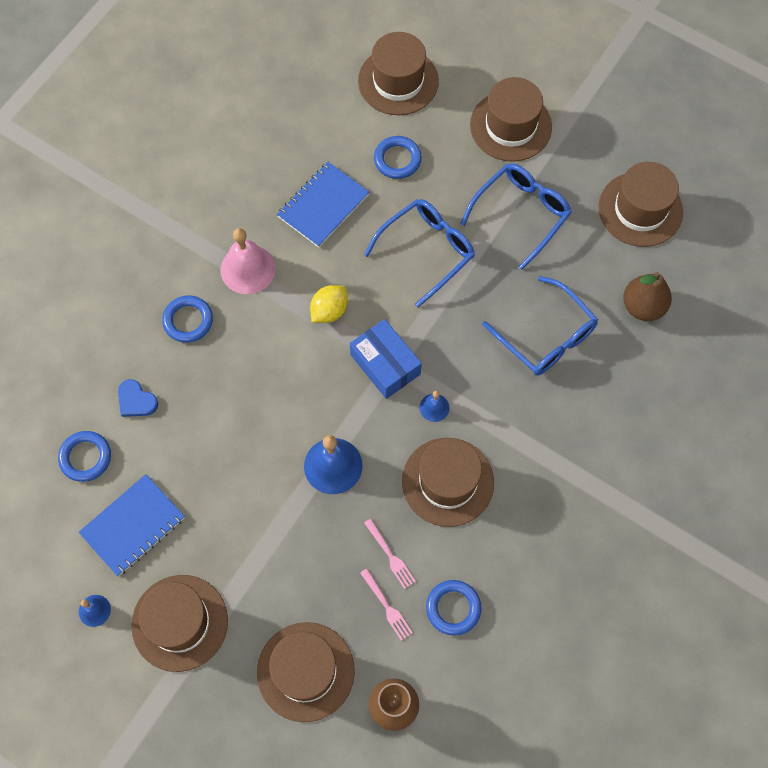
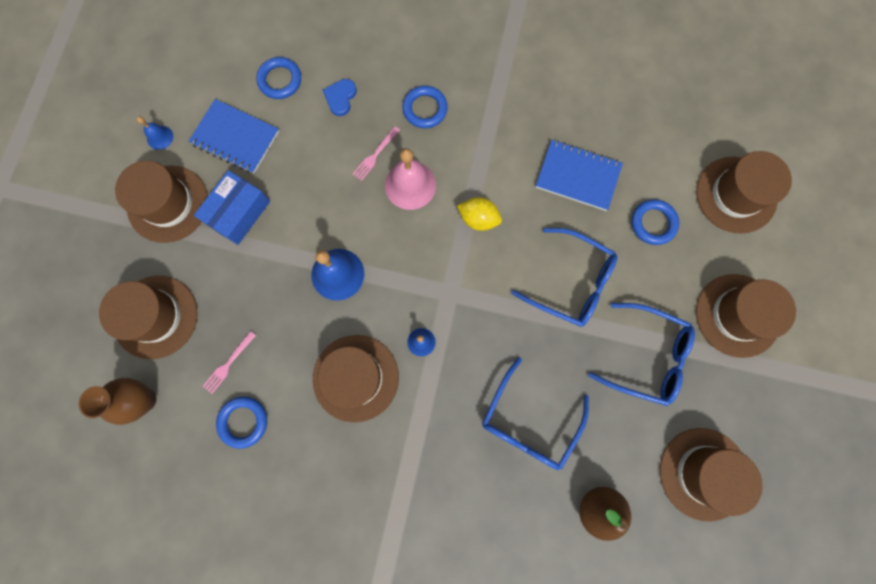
camera: 70 degrees right, 10 degrees up
pink bell [220,228,276,294] -> pink bell moved to [385,148,436,210]
blue box [350,319,422,399] -> blue box moved to [194,170,270,245]
pink fork [364,519,416,589] -> pink fork moved to [353,126,400,181]

